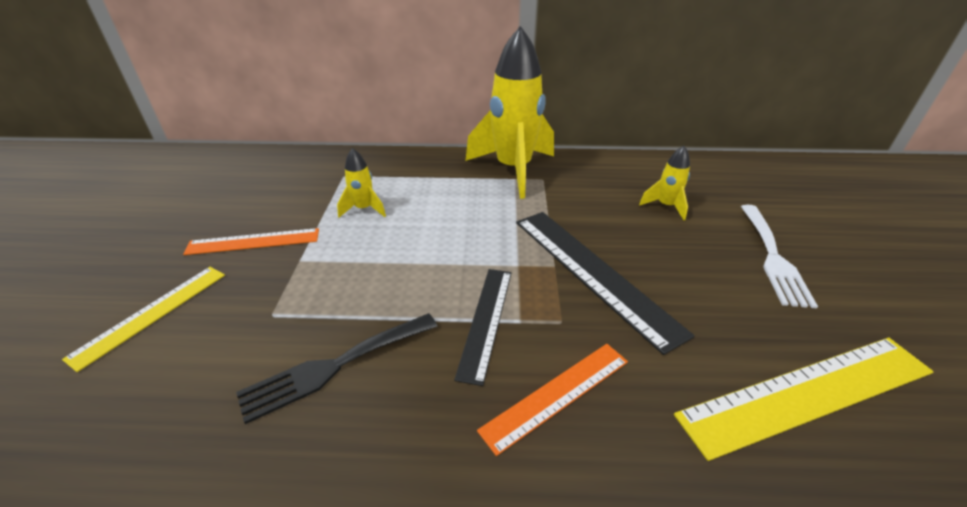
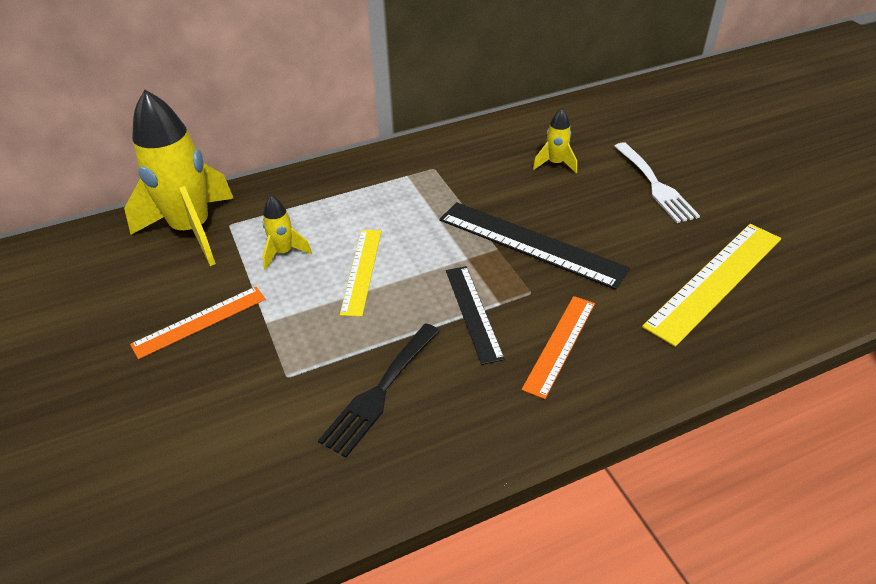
camera: 25 degrees left, 5 degrees up
yellow ruler [62,267,225,372] -> yellow ruler moved to [340,230,381,317]
yellow rocket [465,26,554,199] -> yellow rocket moved to [124,90,234,266]

